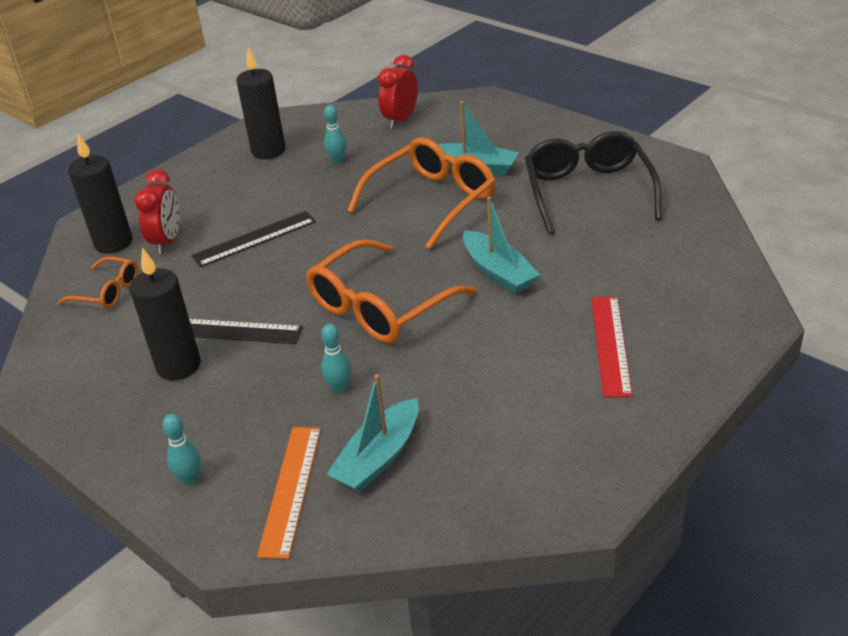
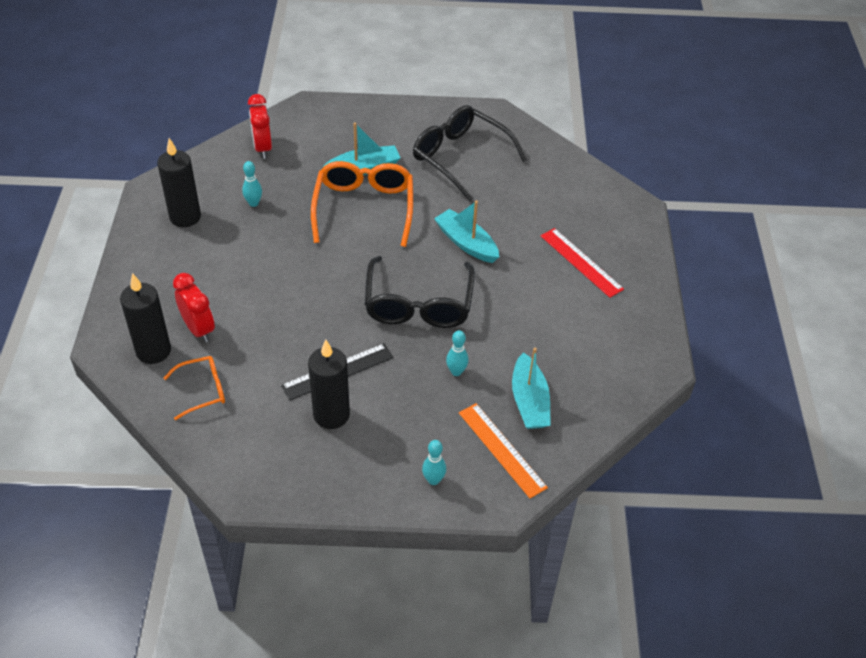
camera: 45 degrees left, 10 degrees up
black ruler [191,211,316,267] -> none
orange glasses [306,239,476,343] -> black glasses [365,256,475,328]
turquoise boat [463,197,540,294] -> turquoise boat turned 150 degrees counterclockwise [434,200,499,263]

